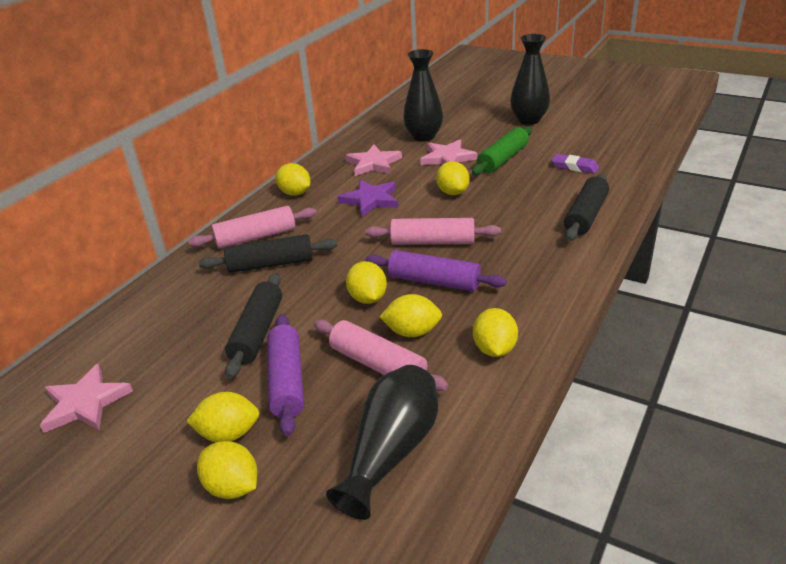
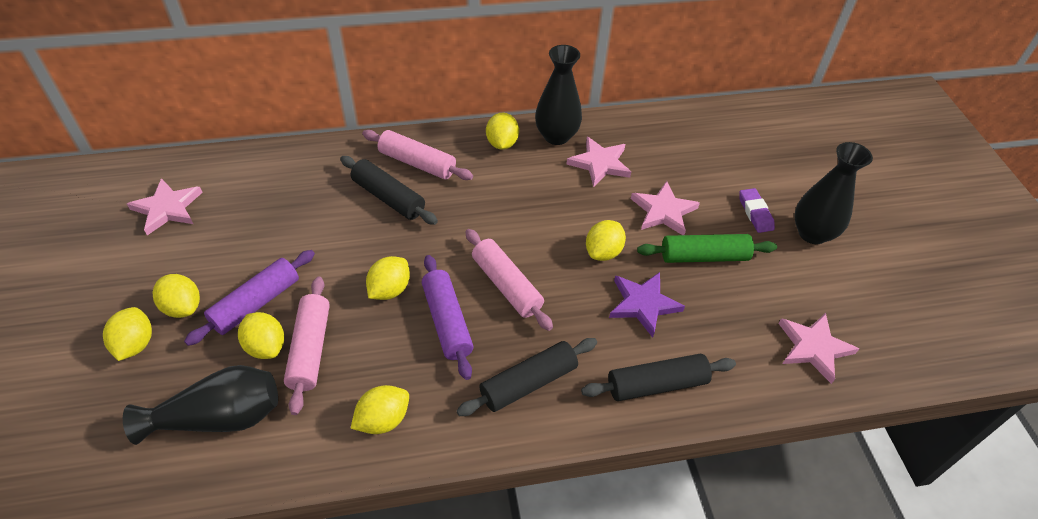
camera: 45 degrees right, 15 degrees up
black rolling pin [225,273,282,379] -> black rolling pin moved to [456,338,597,416]
purple star [338,179,398,217] -> purple star moved to [609,272,685,338]
yellow lemon [379,294,442,337] -> yellow lemon moved to [238,312,284,359]
black vase [403,49,443,142] -> black vase moved to [535,45,582,145]
purple eraser [552,154,599,174] -> purple eraser moved to [739,188,775,233]
none -> pink star [778,313,859,384]

